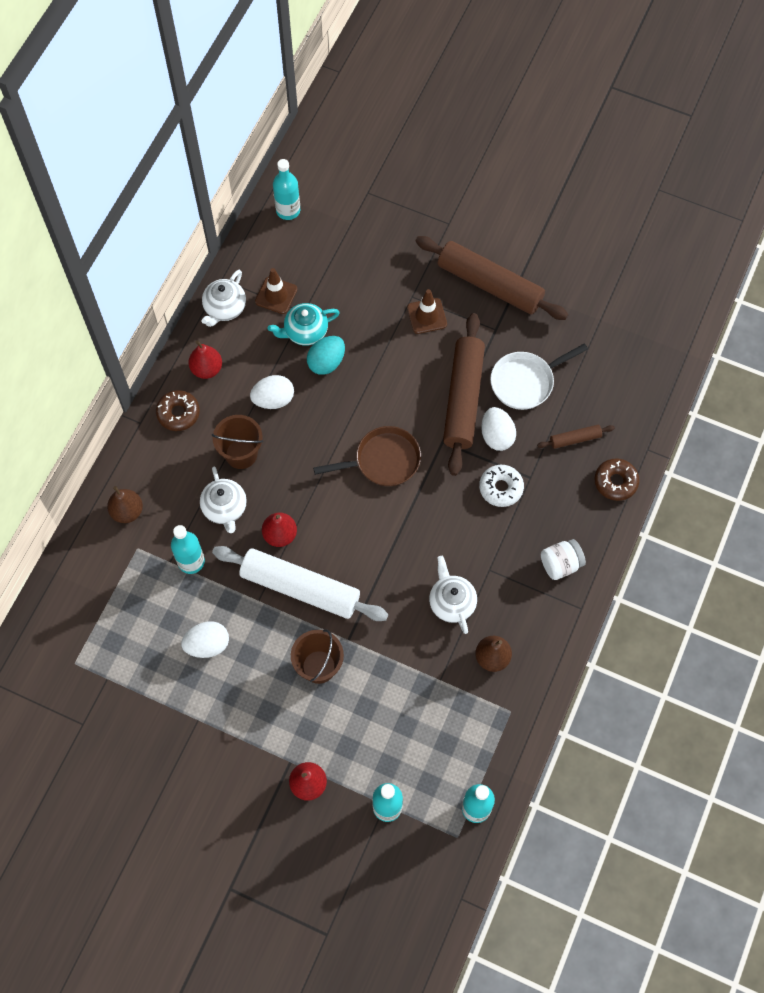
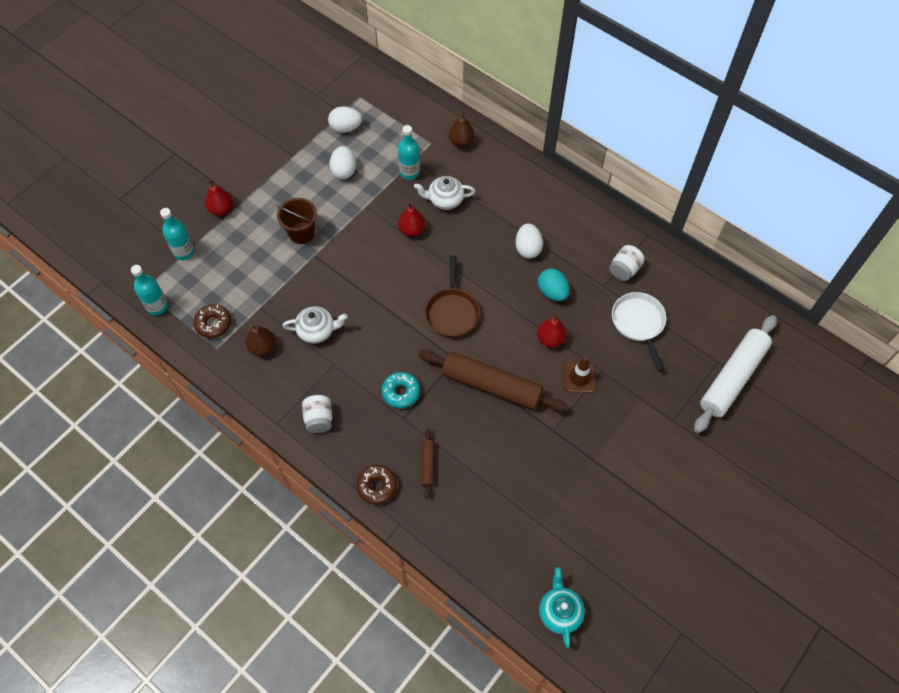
camera: 105 degrees right, 5 degrees down
brown donut [156,390,200,431] -> brown donut moved to [193,304,231,338]
red pear [188,340,222,379] -> red pear moved to [537,313,567,348]
white teapot [201,270,246,327] -> none
brown bucket [212,415,263,469] -> none
white rolling pin [212,546,388,621] -> white rolling pin moved to [694,315,777,433]
brown traffic cone [255,268,298,314] -> white jar [610,245,645,281]
turquoise teapot [268,303,340,346] -> turquoise teapot moved to [539,567,585,648]
turquoise bottle [273,159,300,220] -> none
brown rolling pin [415,236,569,320] -> none
white donut [479,465,524,507] -> turquoise donut [381,372,420,408]
white egg [481,407,516,451] -> white egg moved to [328,106,362,133]
white pan [490,343,588,410] -> white pan moved to [612,292,666,372]

